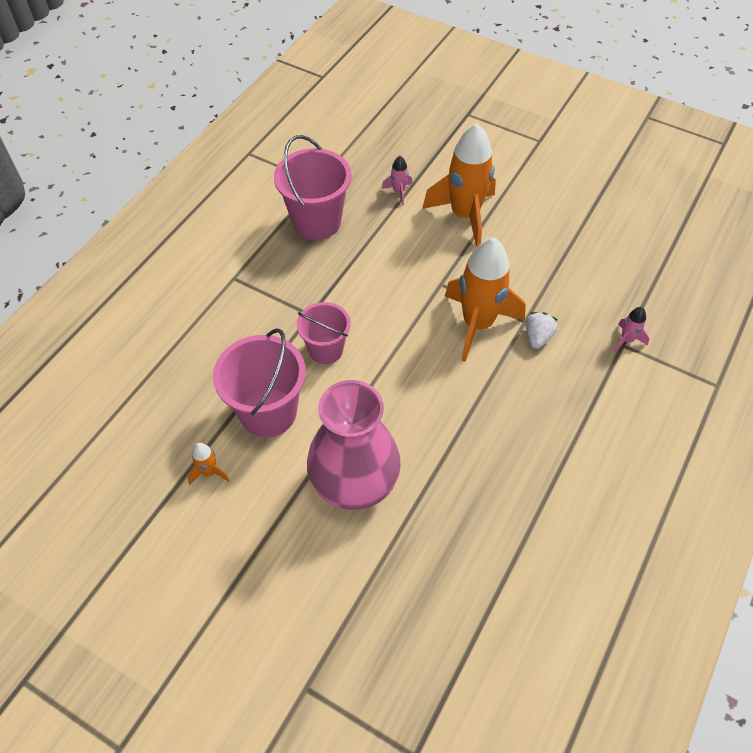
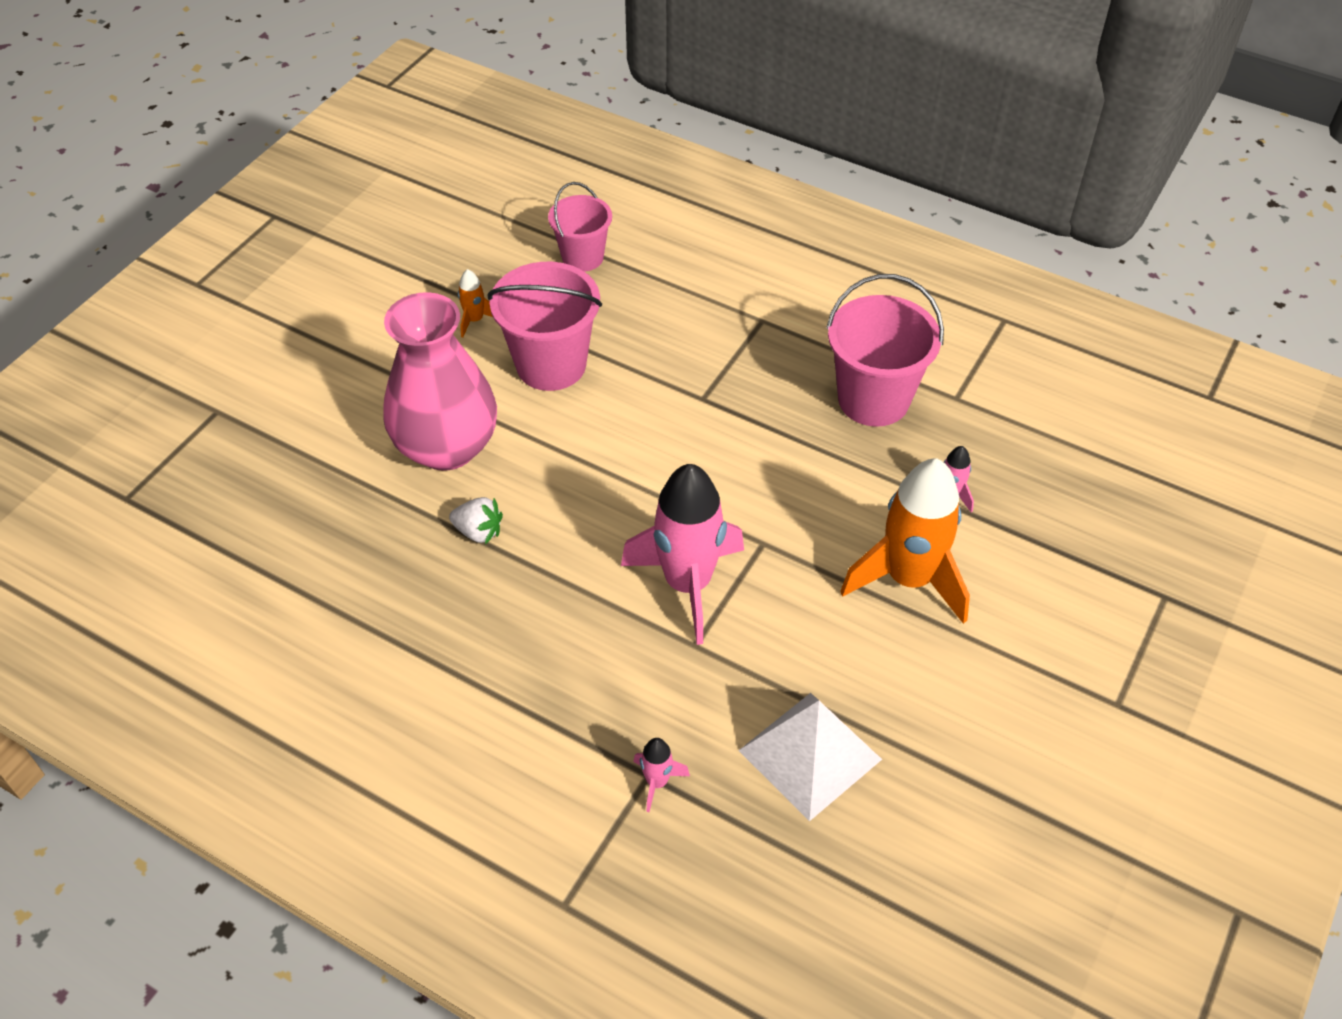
camera: 90 degrees right, 5 degrees down
pink bucket [297,302,351,364] -> pink bucket moved to [548,182,612,272]
orange rocket [445,237,526,362] -> pink rocket [621,464,744,645]
white strawberry [526,312,558,349] -> white strawberry moved to [449,497,503,544]
none -> white pyramid [738,693,882,821]

